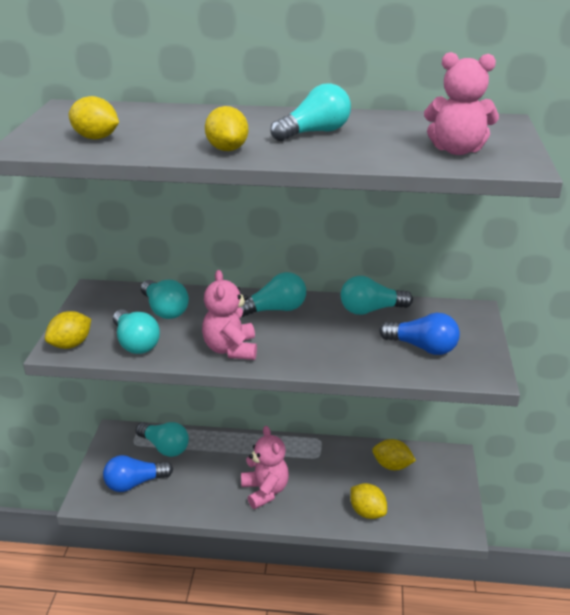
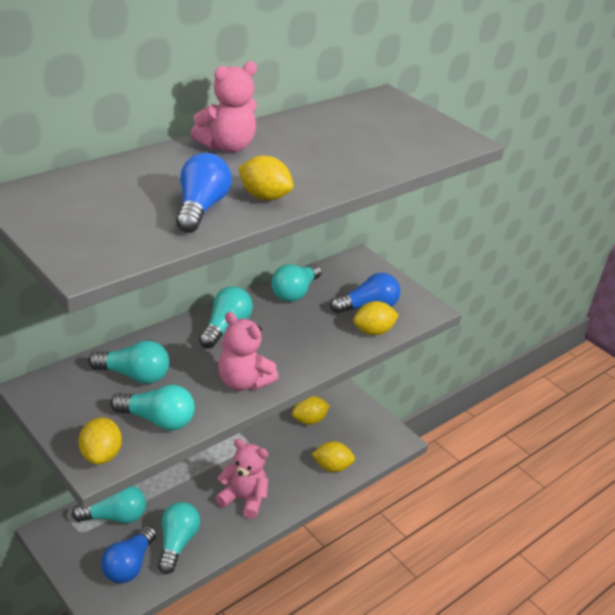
camera: 50 degrees left, 5 degrees up
yellow lemon [68,96,119,140] -> yellow lemon moved to [353,301,399,335]
turquoise light bulb [270,83,351,141] -> turquoise light bulb moved to [158,502,200,574]
pink teddy bear [424,52,499,155] -> pink teddy bear moved to [191,61,257,152]
none -> blue light bulb [176,153,232,233]

